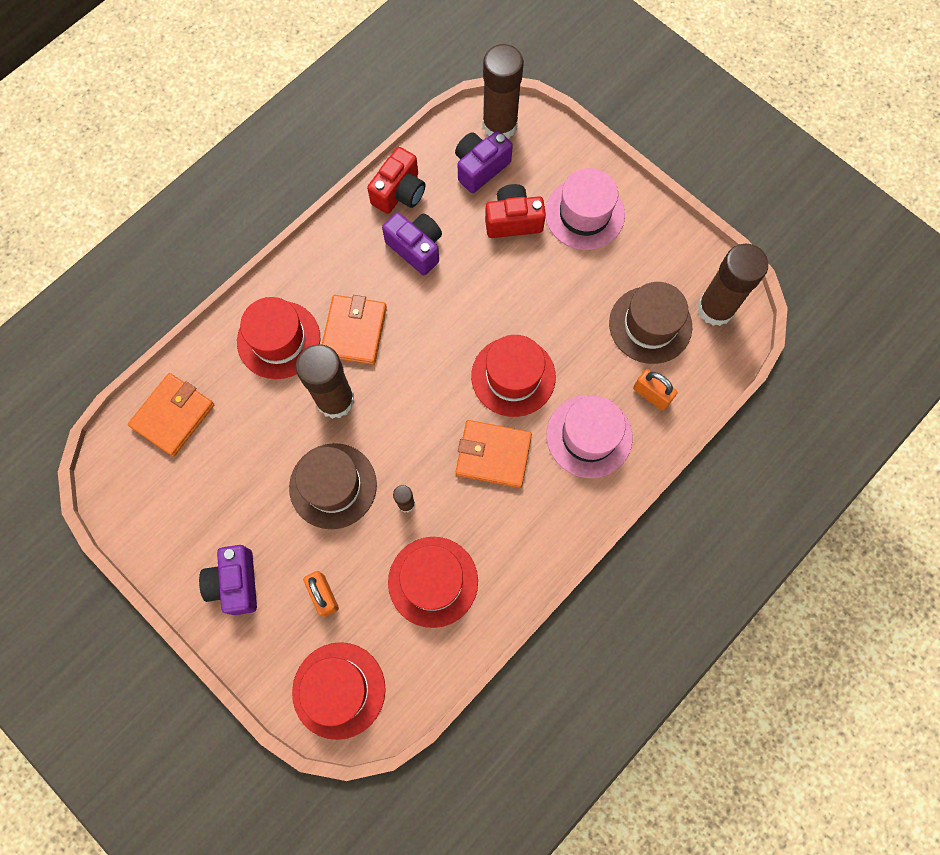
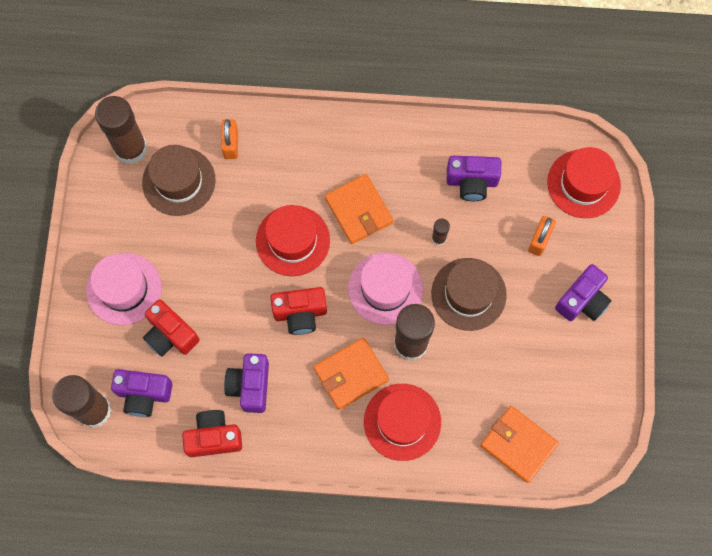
camera: 130 degrees left, 0 degrees up
orange wallet [128,373,214,457] -> orange wallet turned 45 degrees clockwise [480,406,559,483]
red hat [388,537,478,628] -> purple camera [447,156,501,201]
pink hat [546,395,632,478] -> pink hat moved to [348,252,423,325]
none -> red camera [270,287,327,335]

